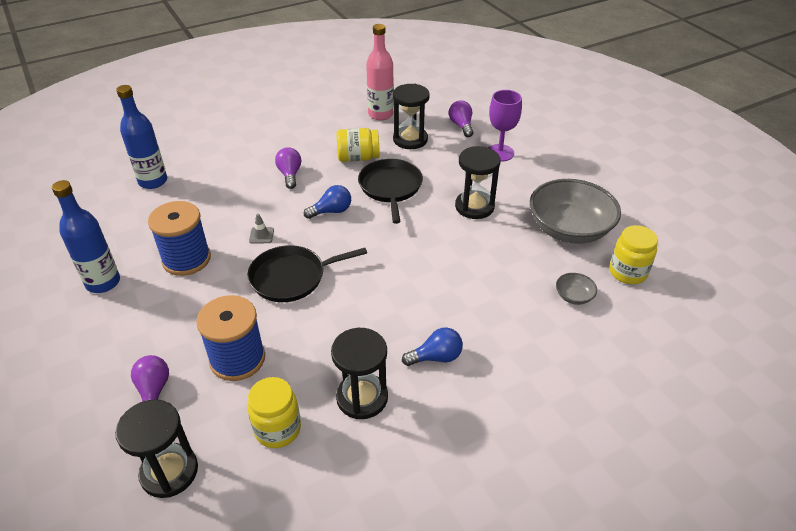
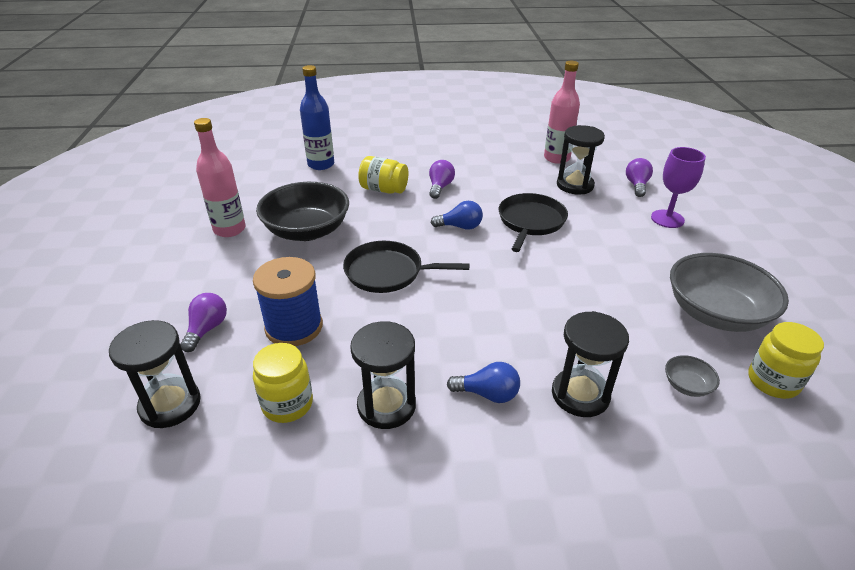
camera: 25 degrees right, 5 degrees down
blue bottle [52,180,120,293] -> pink bottle [194,118,246,237]
blue spool [148,201,211,276] -> black bowl [256,182,349,241]
grey traffic cone [249,214,274,243] -> none
yellow jar [336,128,380,162] -> yellow jar moved to [358,156,408,194]
black hourglass [455,146,501,219] -> black hourglass moved to [552,311,629,417]

